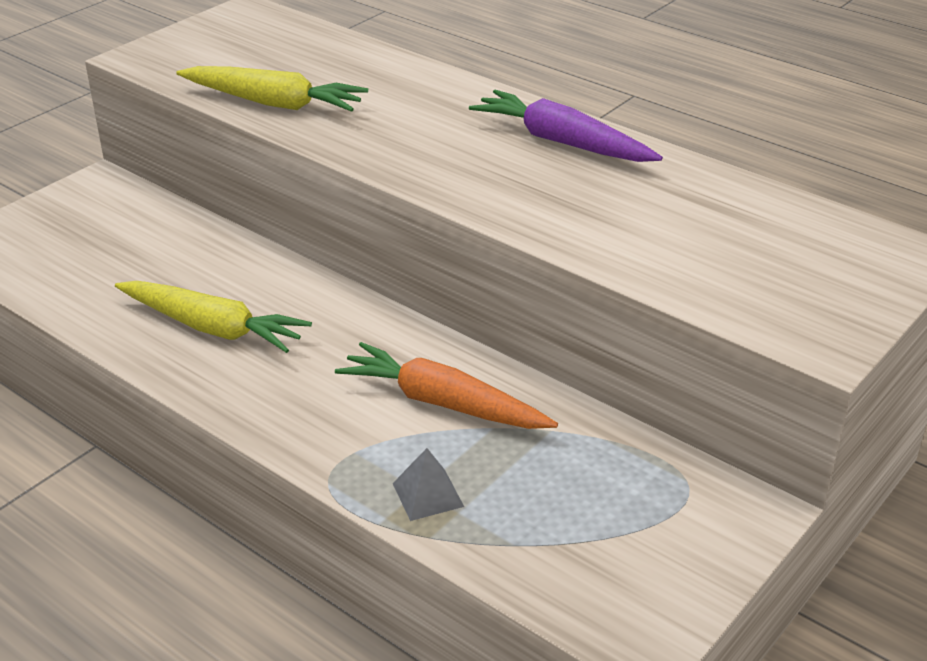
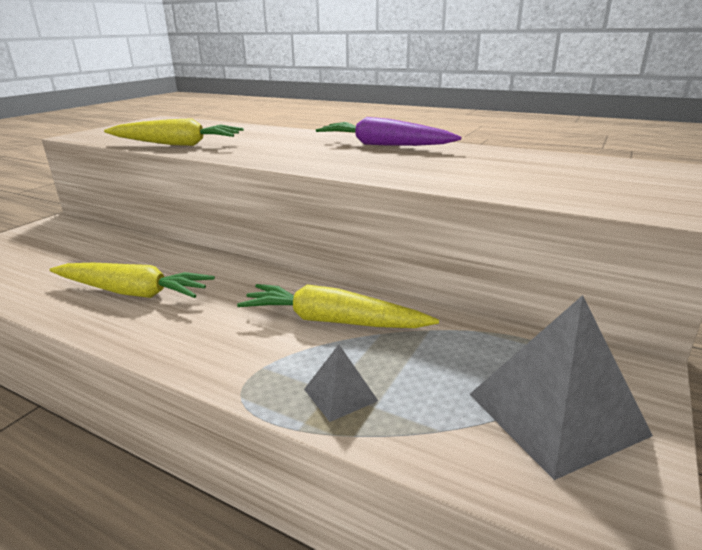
camera: 10 degrees left, 10 degrees down
orange carrot [335,342,558,429] -> yellow carrot [237,284,439,328]
none -> grey pyramid [469,295,653,480]

